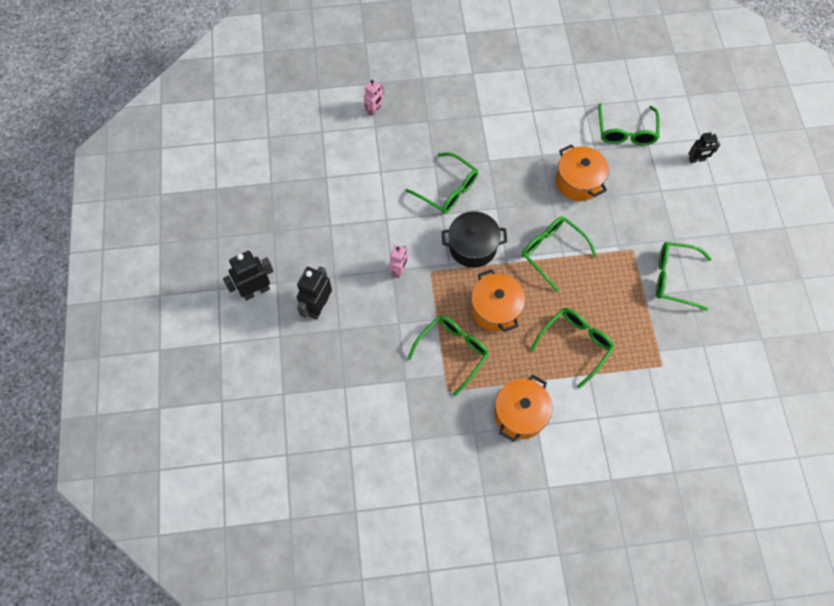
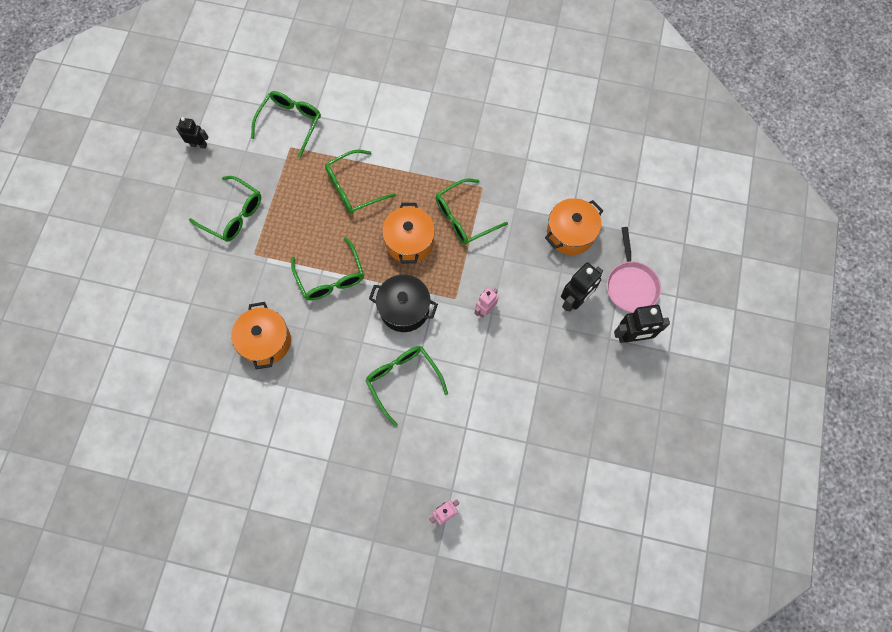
camera: 160 degrees left, 5 degrees up
orange pot [495,374,553,442] -> orange pot moved to [545,198,603,255]
green glasses [598,103,660,146] -> green glasses moved to [251,91,321,158]
black robot [688,131,720,163] -> black robot moved to [176,117,208,149]
none -> pink pan [607,227,661,312]

